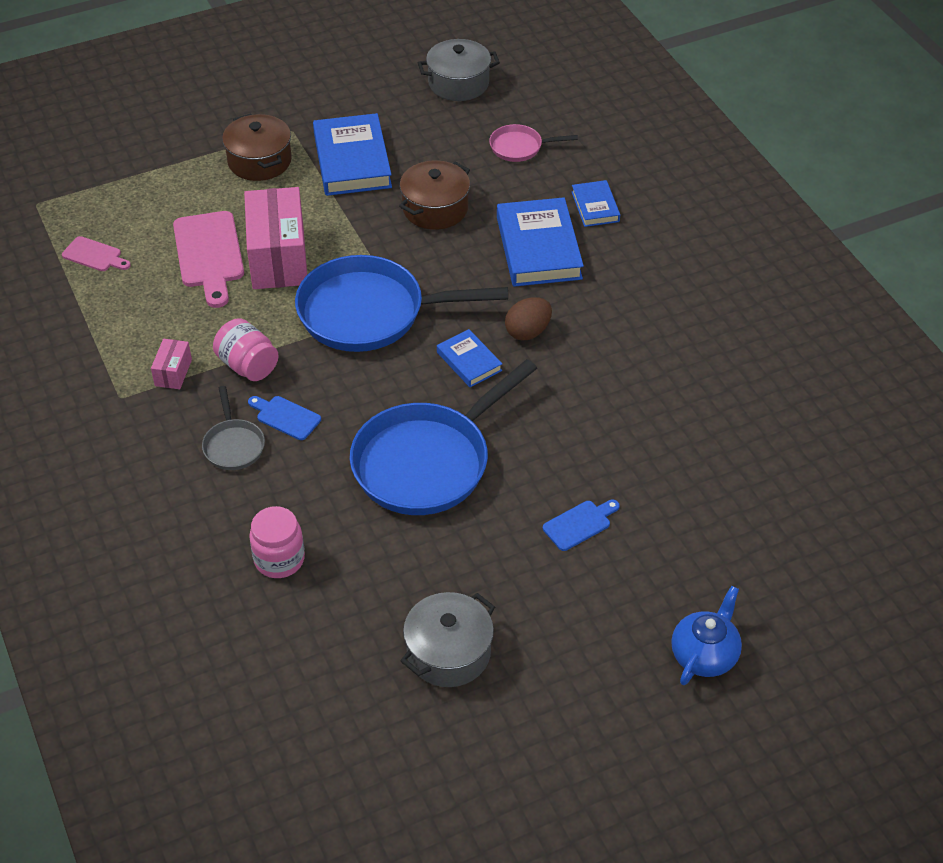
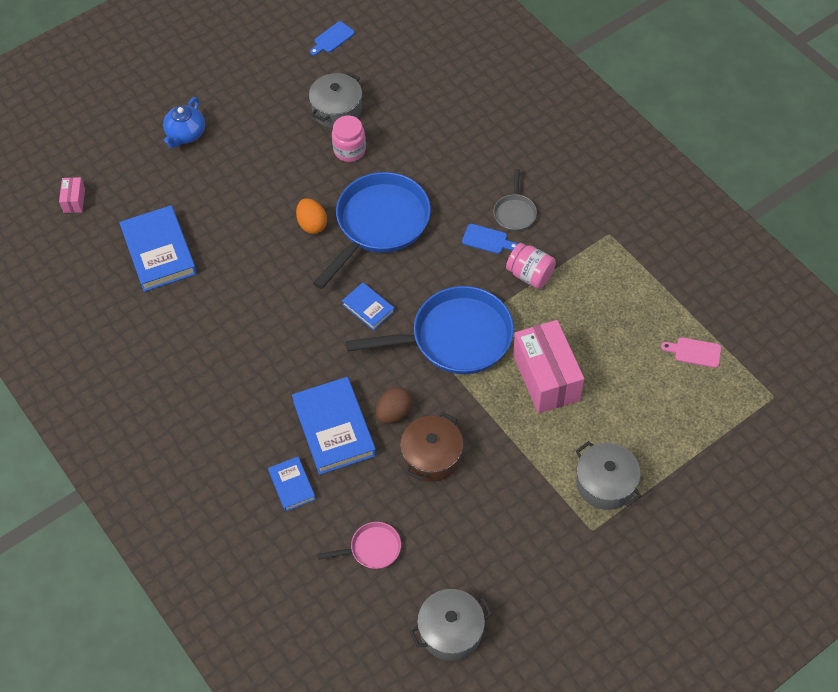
camera: 170 degrees right, 10 degrees up
pink box [151,339,192,389] -> pink box moved to [59,177,85,213]
pink cutting board [173,211,244,308] -> none
grey pan [202,386,265,470] -> grey pan turned 150 degrees counterclockwise [493,169,537,231]
brown pot [222,114,292,181] -> grey pot [576,441,641,510]
pink jar [249,506,305,578] -> pink jar moved to [332,116,366,162]
blue book [313,113,392,196] -> blue book moved to [119,205,197,292]
brown egg [505,297,552,340] -> brown egg moved to [376,387,412,424]
blue cutting board [543,500,620,551] -> blue cutting board moved to [310,21,355,56]
none -> orange egg [296,198,327,234]

